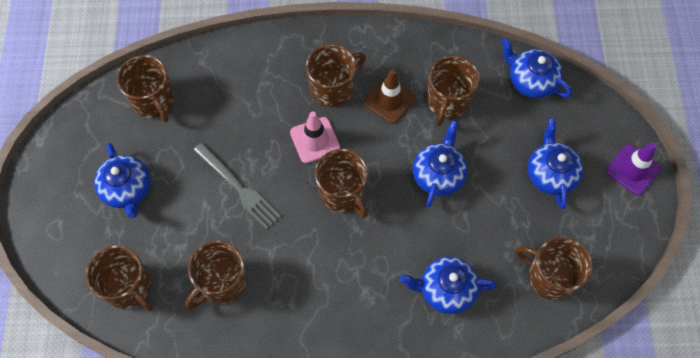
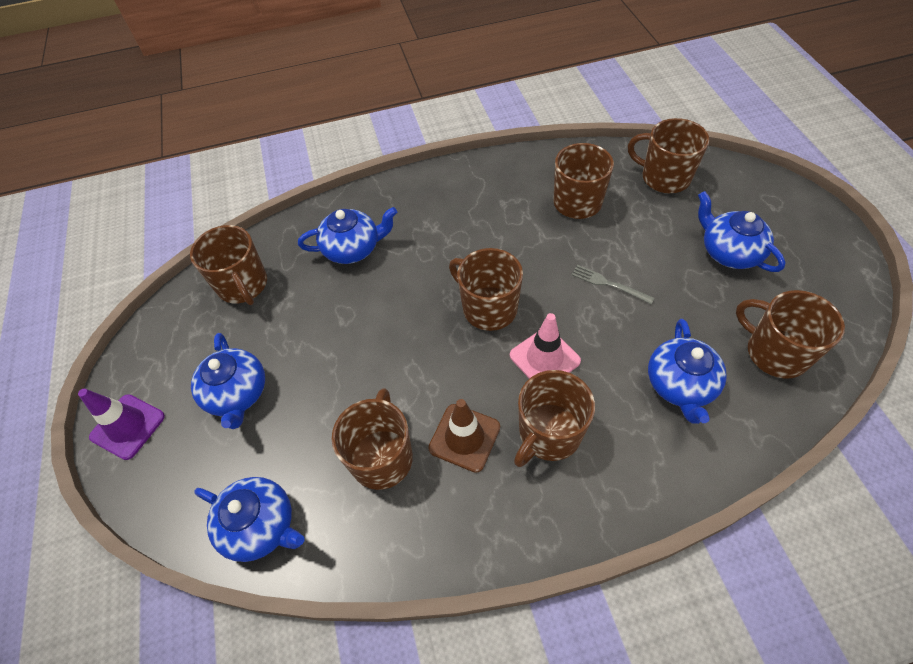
camera: 170 degrees right, 10 degrees down
grey fork [194,142,281,230] -> grey fork [572,265,655,304], size x0.61
blue teapot [413,120,468,208] -> blue teapot moved to [648,319,727,424]
brown mug [516,237,592,300] -> brown mug turned 45 degrees clockwise [190,225,267,305]

